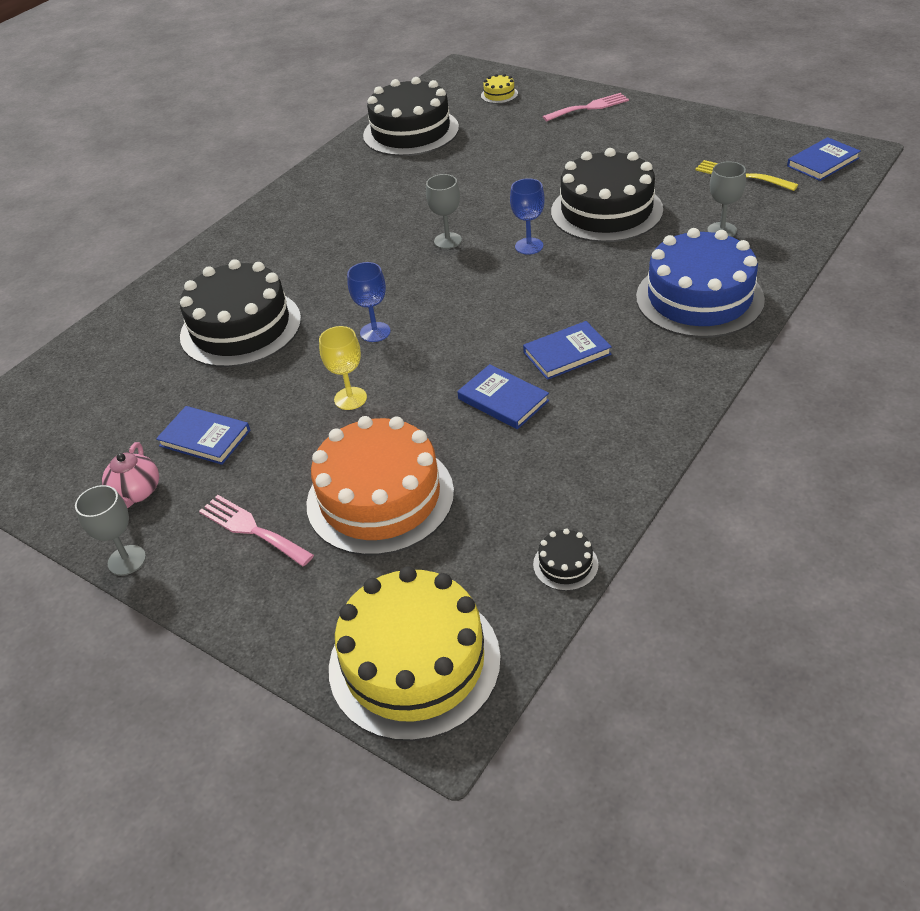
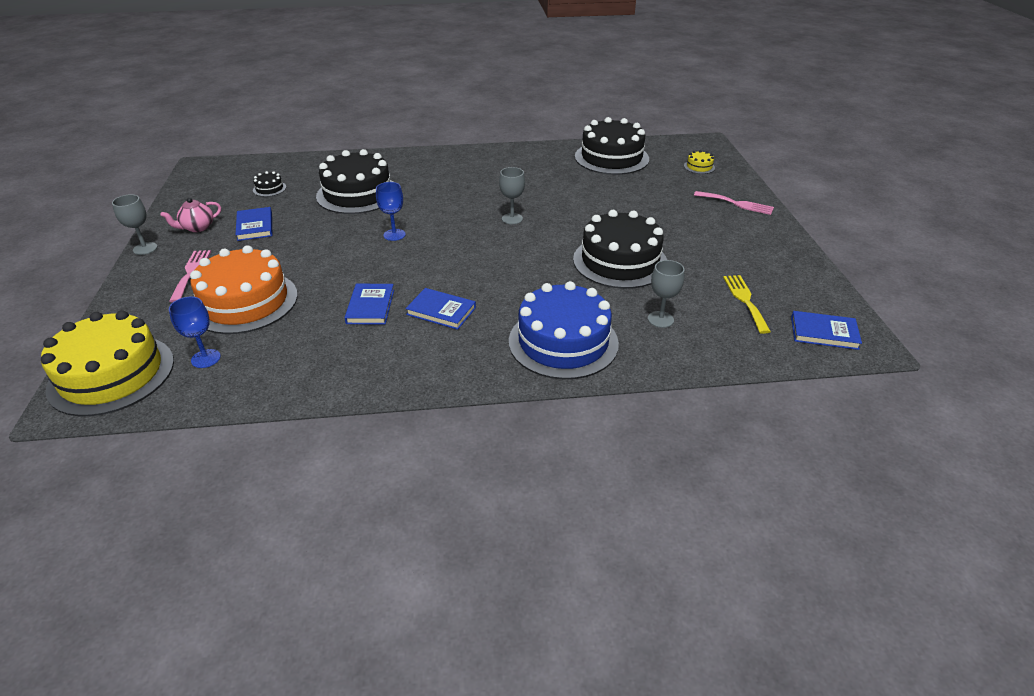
camera: 45 degrees right, 5 degrees down
yellow goblet [319,326,367,410] -> none
blue goblet [510,178,545,255] -> blue goblet moved to [169,297,221,368]
black cake [533,528,598,591] -> black cake moved to [253,171,286,197]

